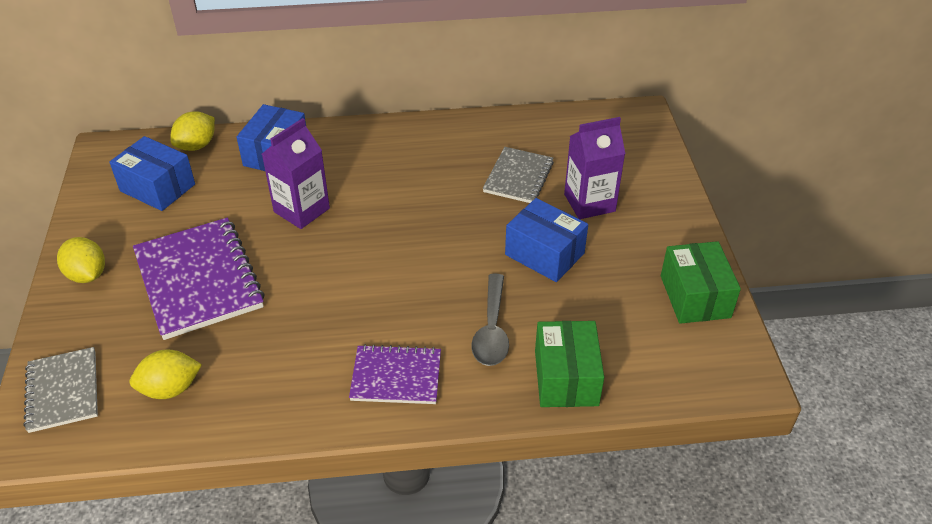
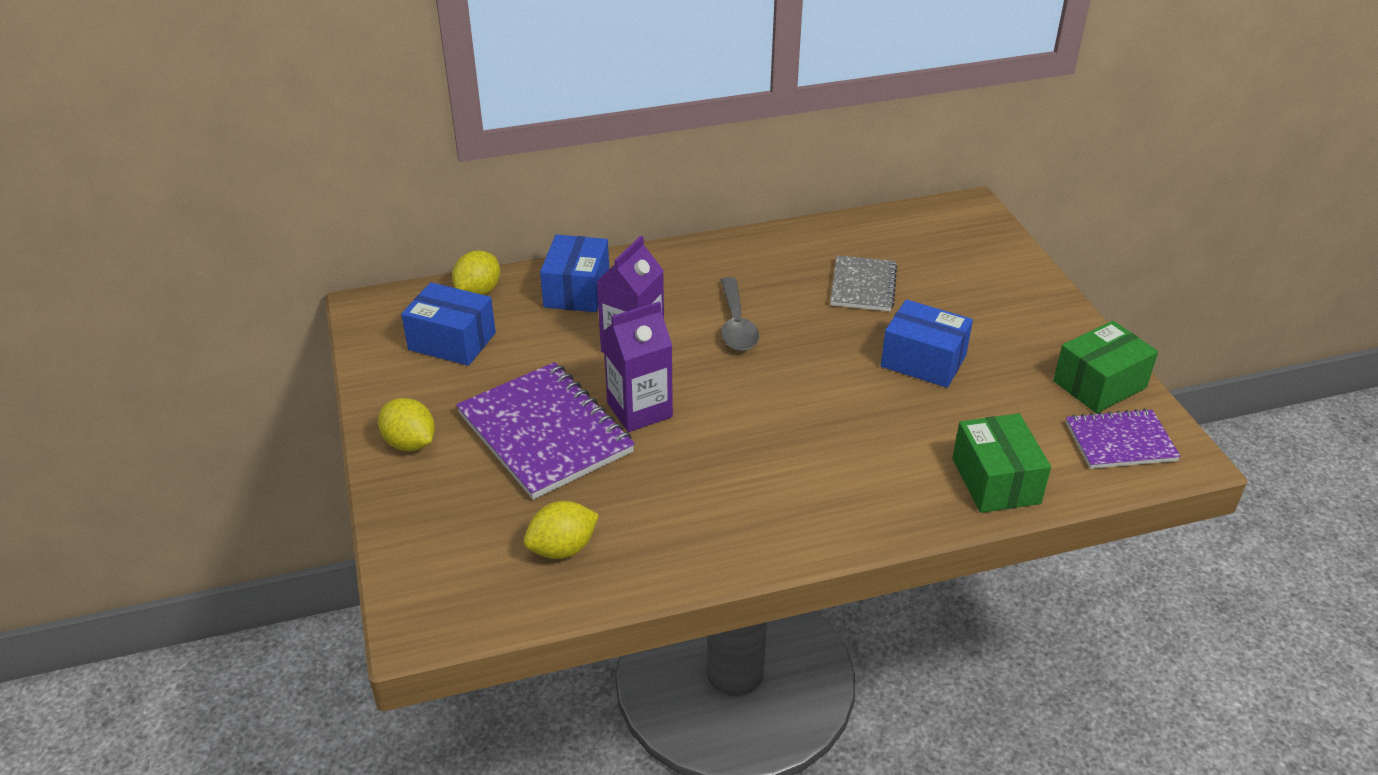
camera: 10 degrees left, 5 degrees down
grey notebook [24,347,98,433] -> none
purple notebook [349,344,441,404] -> purple notebook moved to [1066,408,1181,469]
grey spoon [471,274,509,366] -> grey spoon moved to [721,277,759,351]
purple carton [564,117,625,219] -> purple carton moved to [603,301,673,432]
green box [661,241,741,324] -> green box turned 75 degrees clockwise [1053,321,1158,413]

